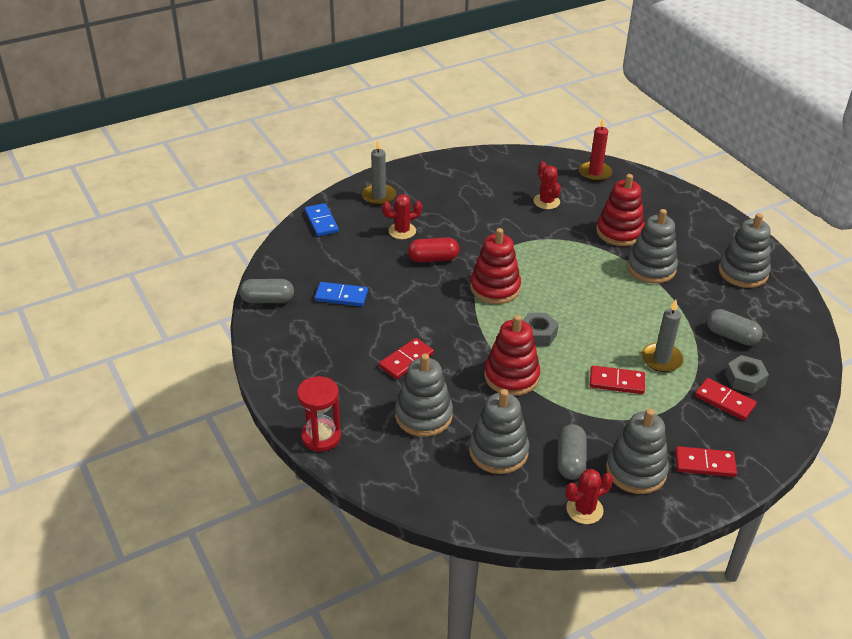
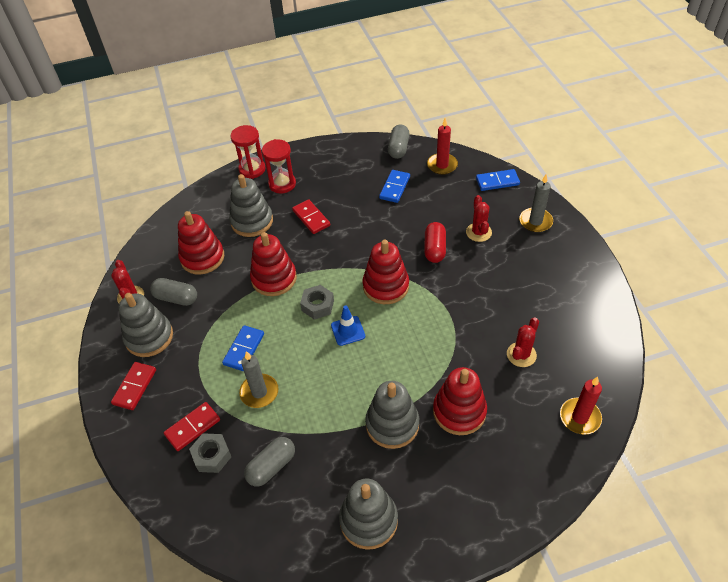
camera: 105 degrees right, 10 degrees up
grey stacking toy [469,389,529,474] -> red stacking toy [178,211,224,275]
red cactus [533,161,561,209] -> red cactus turned 45 degrees counterclockwise [507,317,539,367]
red domino [590,365,645,394] -> blue domino [222,325,264,371]
none -> red hourglass [262,139,296,194]
none -> blue traffic cone [331,305,365,346]
none -> red candle [427,118,458,175]

